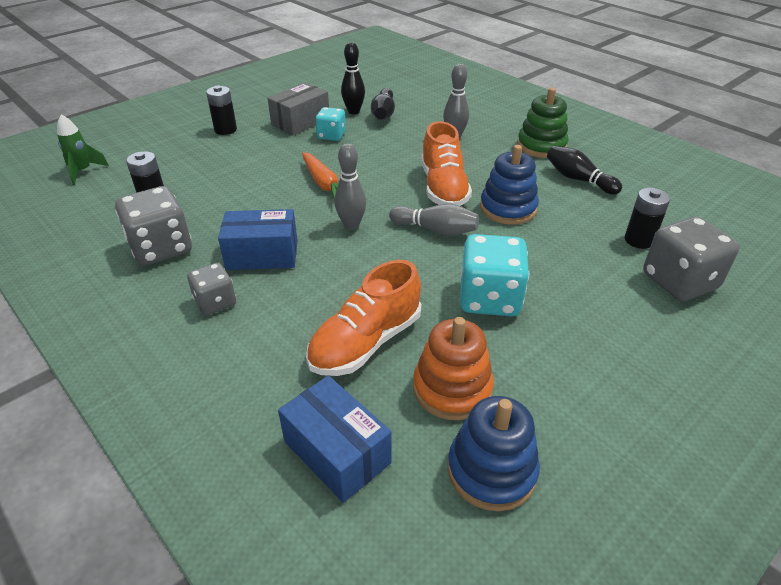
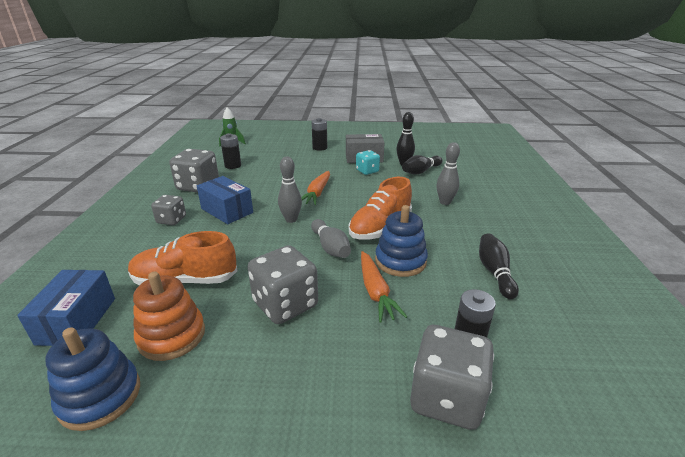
camera: 45 degrees right, 10 degrees down
turquoise dice [460,234,529,316] -> grey dice [248,245,318,324]
green stacking toy [517,88,569,158] -> none
none -> orange carrot [361,251,407,323]

